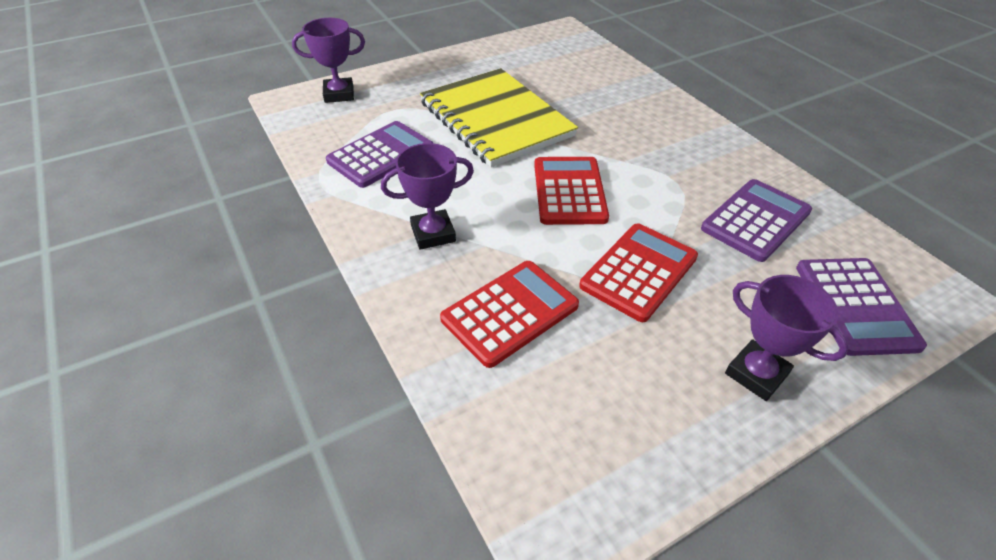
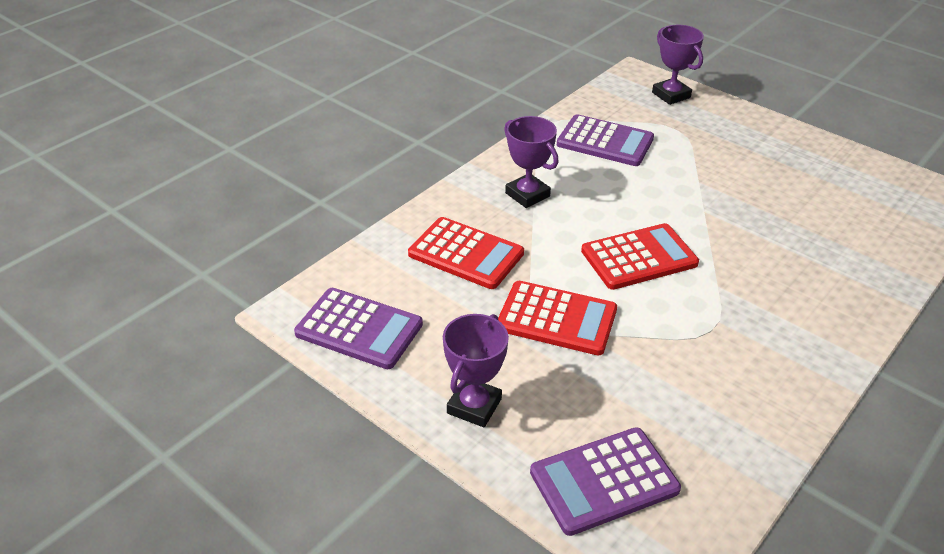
camera: 70 degrees right, 5 degrees down
yellow notebook [420,68,578,167] -> none
purple calculator [701,179,812,262] -> purple calculator moved to [294,288,423,369]

